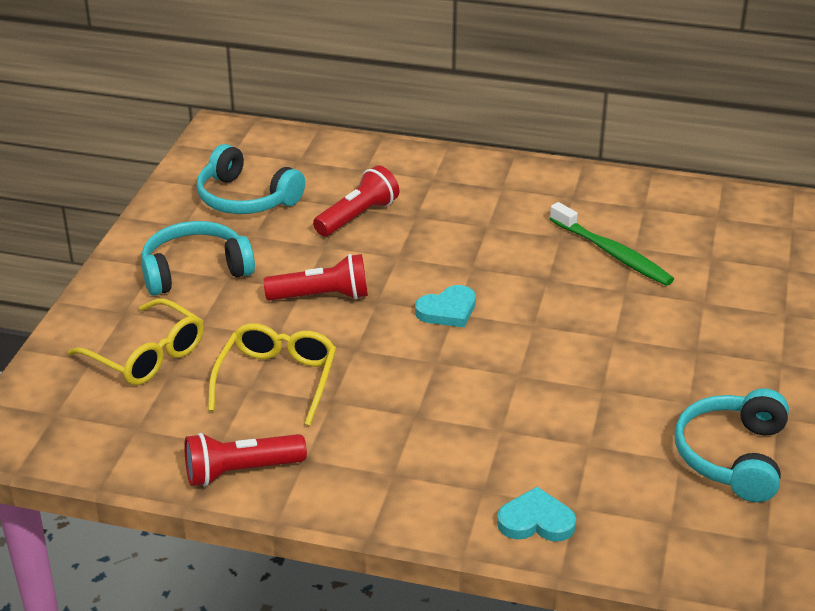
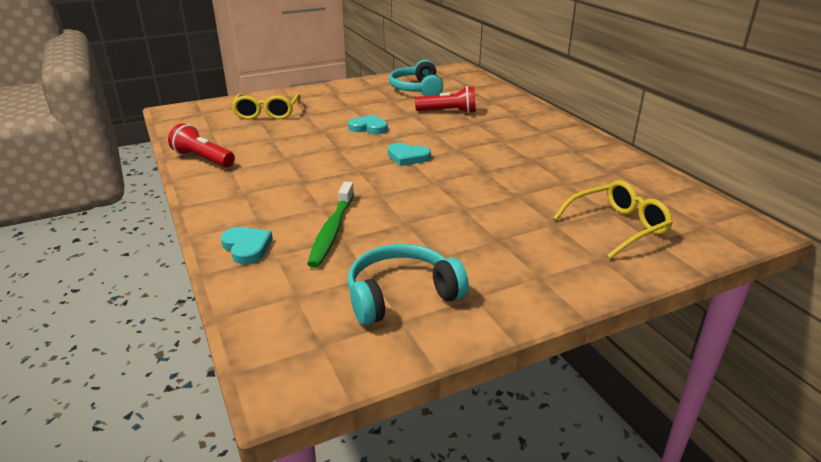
camera: 50 degrees right, 5 degrees down
turquoise headphones [141,221,255,296] -> none
yellow glasses [208,323,336,426] -> yellow glasses moved to [553,180,673,259]
red flashlight [263,254,368,301] -> turquoise heart [348,115,388,134]
green toothbrush [550,202,674,286] -> green toothbrush moved to [307,182,354,268]

